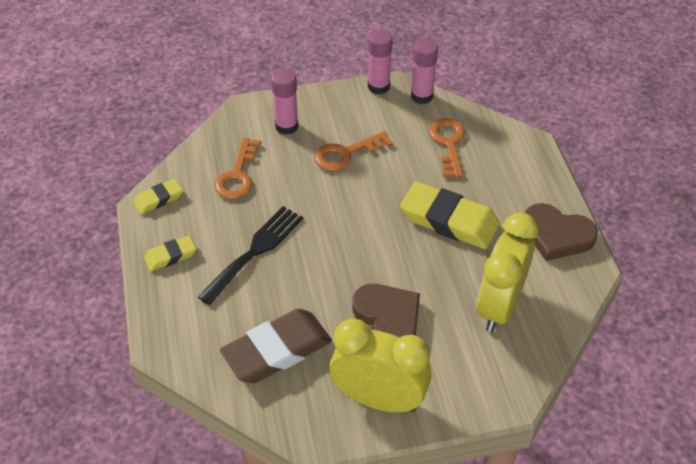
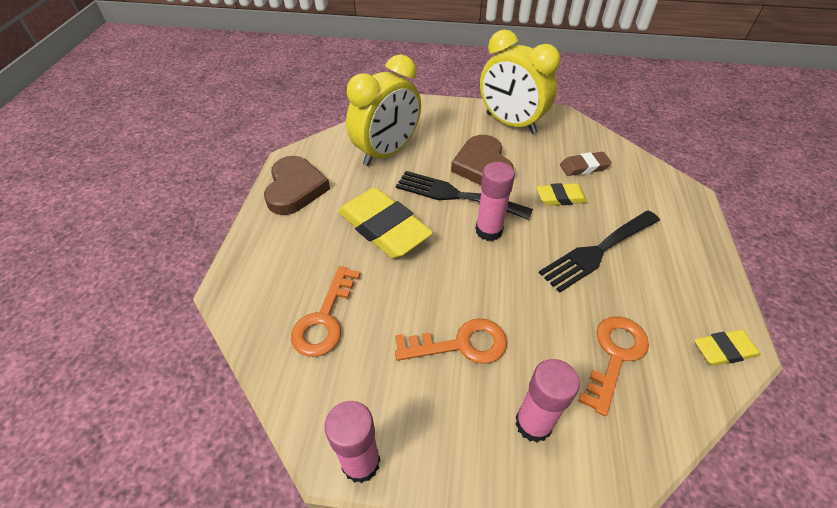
camera: 160 degrees left, 0 degrees up
yellow eraser [144,235,196,272] -> yellow eraser moved to [536,183,588,206]
brown eraser [220,309,332,383] -> brown eraser [560,152,612,176], size x0.51
pink glue stick [411,39,438,104] -> pink glue stick moved to [476,162,515,241]
brown heart [525,203,598,261] -> brown heart turned 45 degrees clockwise [264,156,330,215]
none -> black fork [396,171,533,220]

